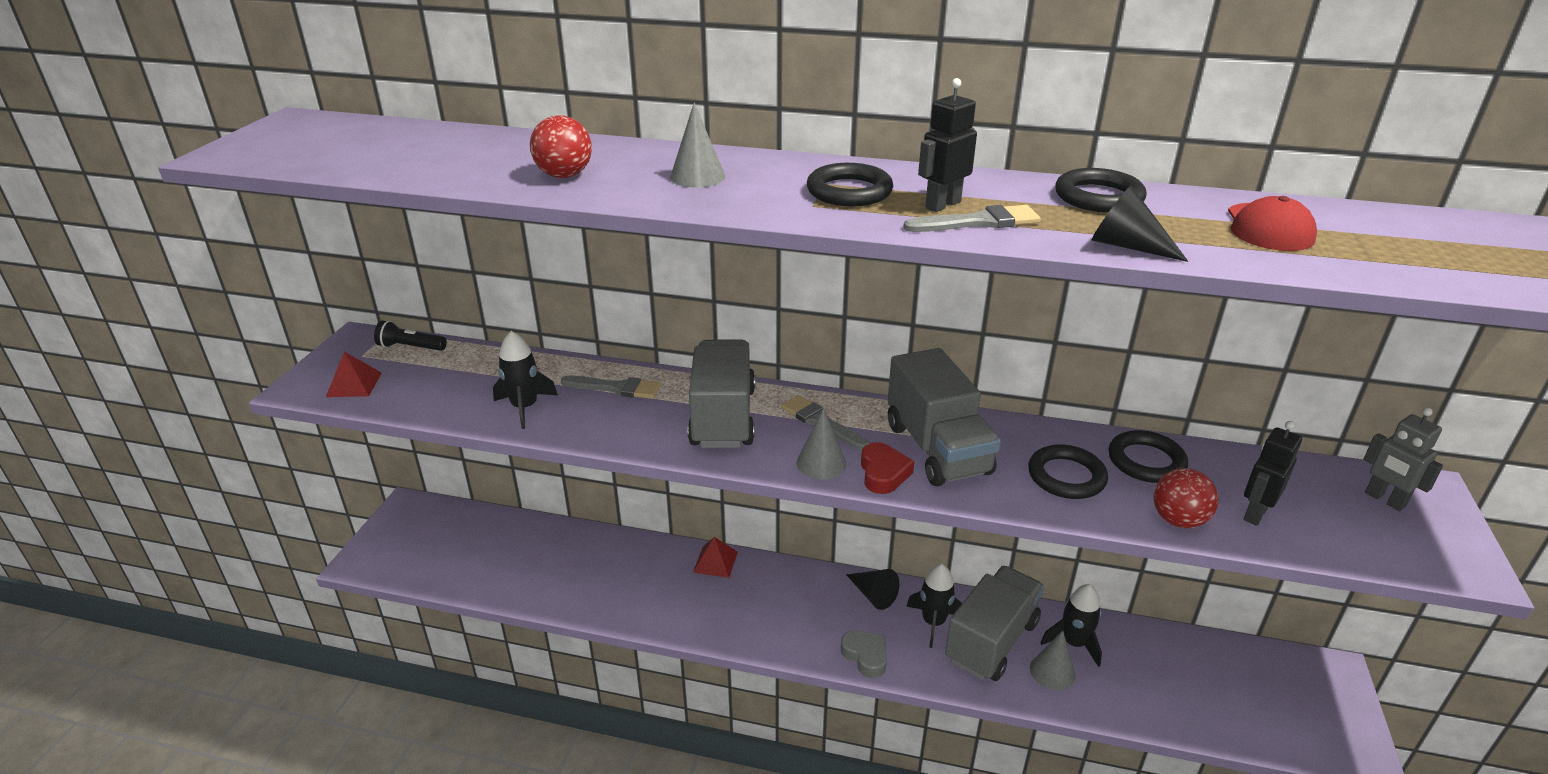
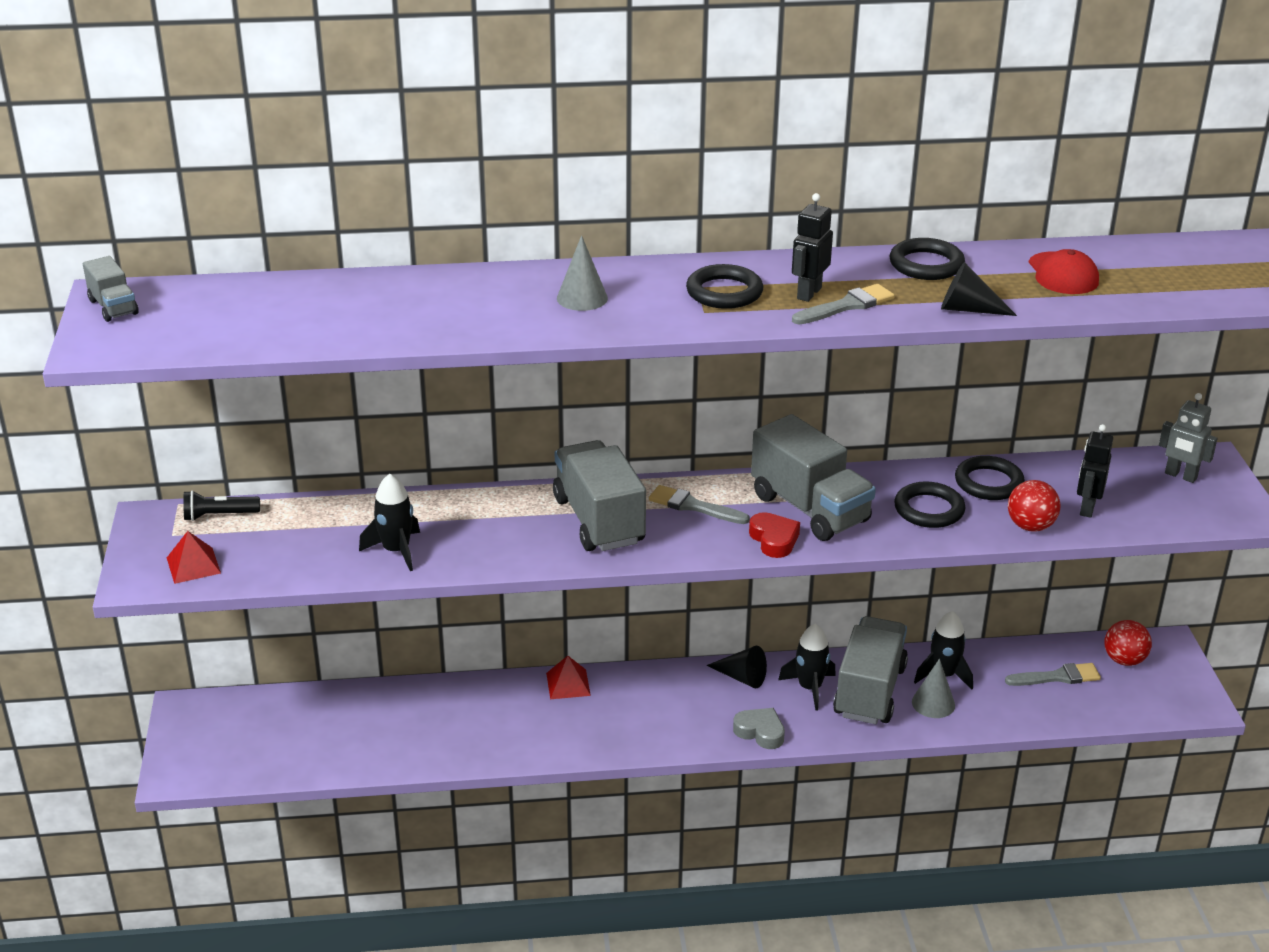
camera: 20 degrees left, 0 degrees up
red ball [530,115,592,178] -> red ball moved to [1104,620,1152,666]
grey brush [561,376,660,399] -> grey brush moved to [1005,663,1101,686]
grey cone [796,408,846,479] -> none
none -> grey truck [83,256,139,322]

